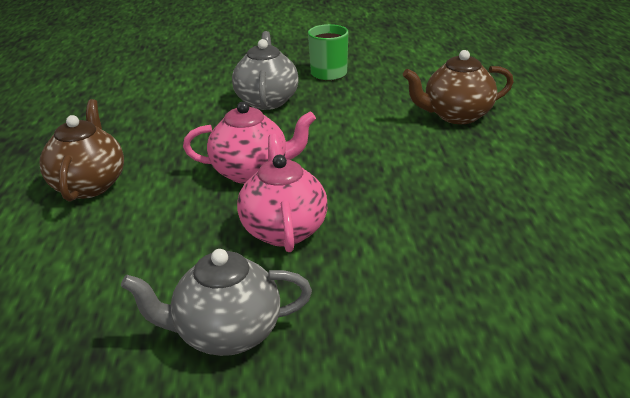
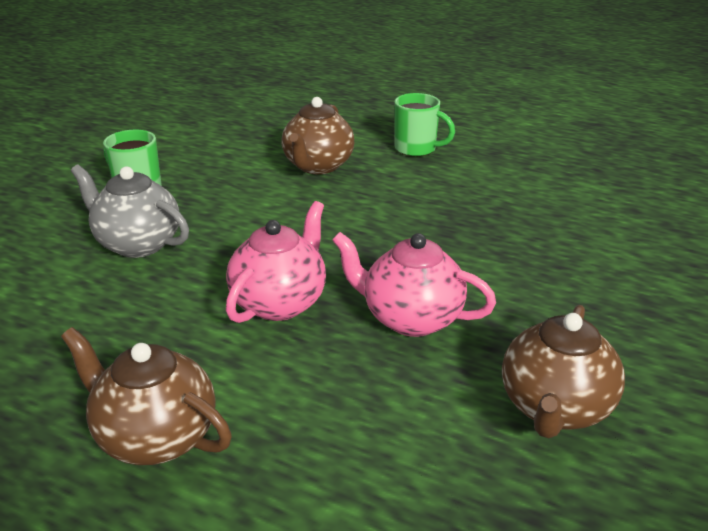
camera: 60 degrees left, 0 degrees up
grey teapot [121,249,312,356] -> brown teapot [502,305,625,438]
none -> green mug [394,93,455,157]

